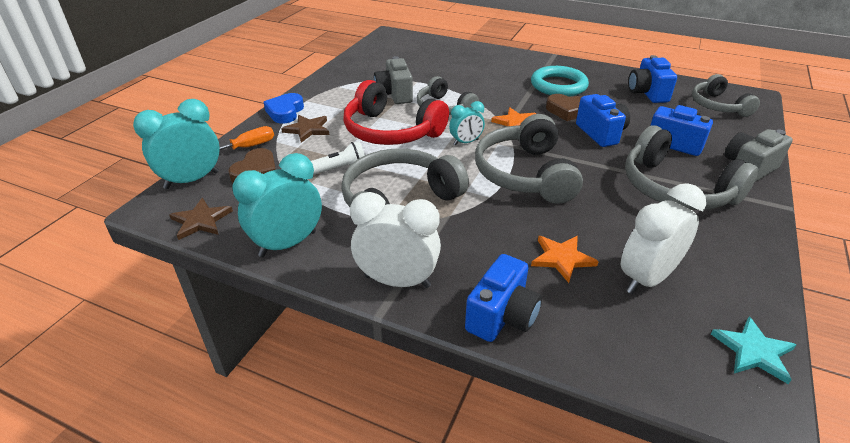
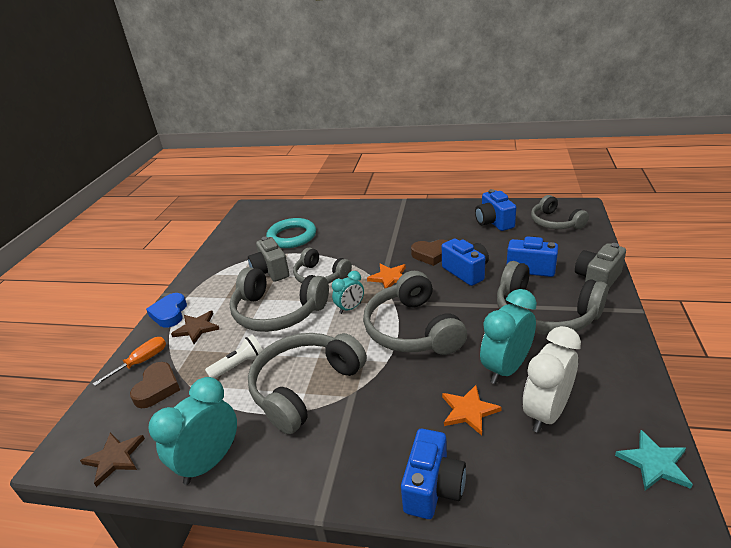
camera: 10 degrees left, 5 degrees down
turquoise clock [133,99,220,189] -> turquoise clock moved to [480,289,537,384]
red headphones [343,80,449,145] -> grey headphones [230,267,329,332]
white clock [350,192,441,288] -> none
turquoise ring [531,66,589,97] -> turquoise ring moved to [266,218,316,248]

